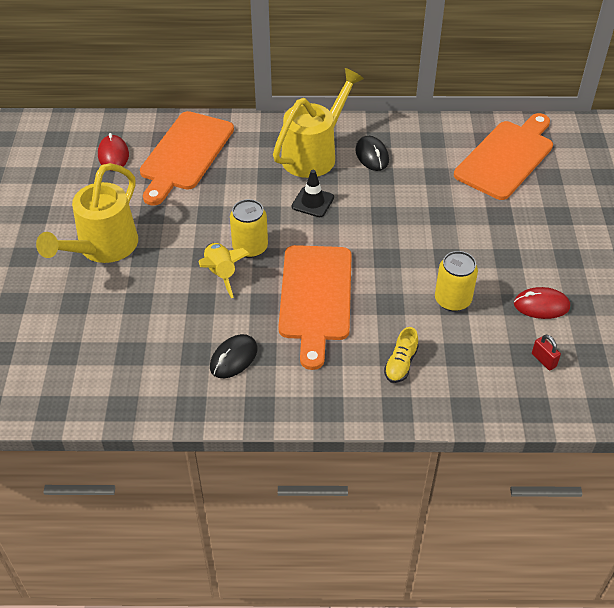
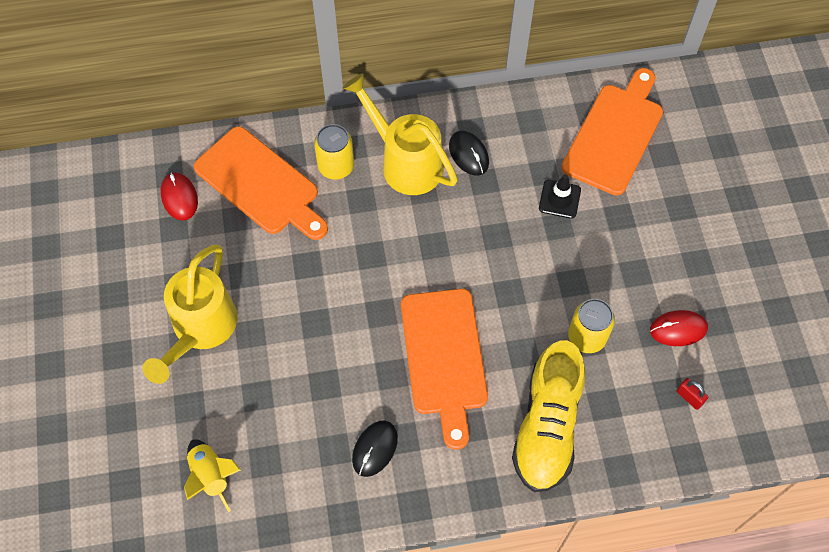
camera: 10 degrees left, 15 degrees up
orange cutting board [140,111,234,206] -> orange cutting board turned 60 degrees counterclockwise [194,127,328,240]
yellow rocket [199,243,250,298] -> yellow rocket moved to [184,439,241,512]
yellow can [230,199,268,258] -> yellow can moved to [314,124,354,180]
yellow watering can [273,68,364,178] -> yellow watering can turned 75 degrees counterclockwise [343,73,458,195]
black traffic cone [292,170,334,217] -> black traffic cone moved to [539,174,581,218]
yellow shoe [384,327,419,383] -> yellow shoe [512,340,585,492], size x2.37

